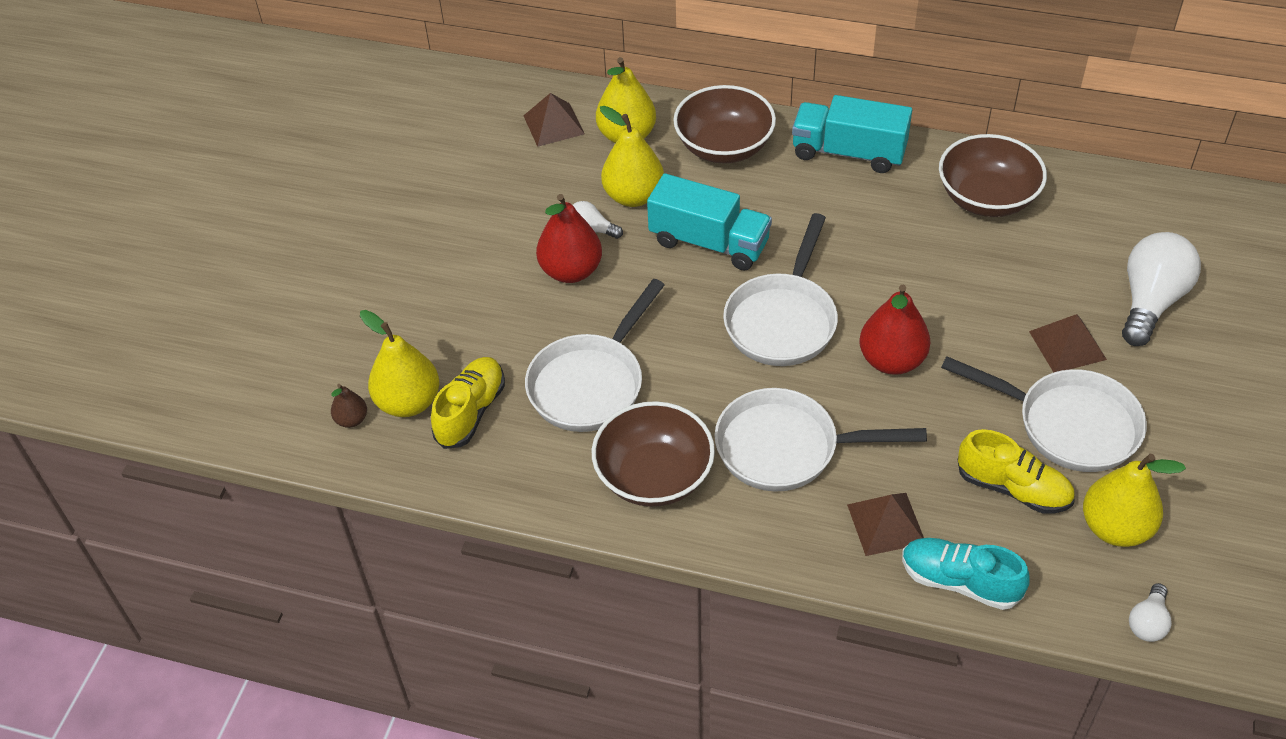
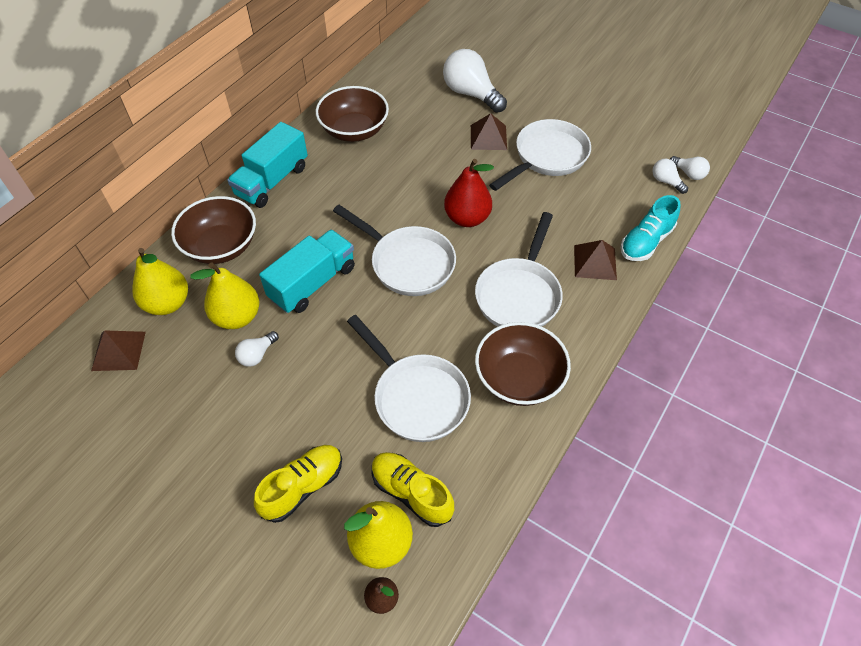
camera: 75 degrees left, 5 degrees up
red pear [536,194,602,283] -> none
yellow shoe [958,429,1075,514] -> yellow shoe moved to [254,445,342,523]
yellow pear [1083,454,1186,547] -> none
none -> white light bulb [652,158,688,194]

